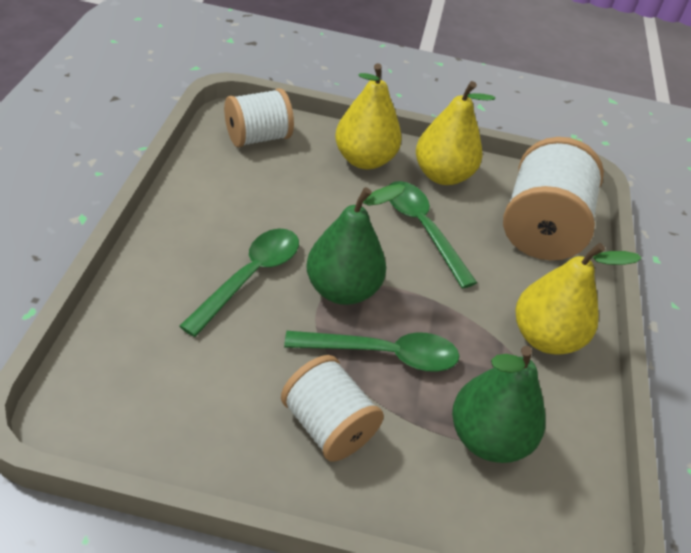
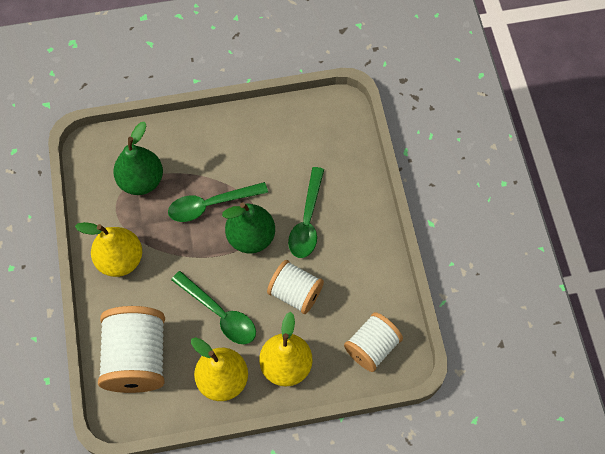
camera: 165 degrees right, 20 degrees up
white spool [281,355,384,462] -> white spool moved to [267,260,324,314]

